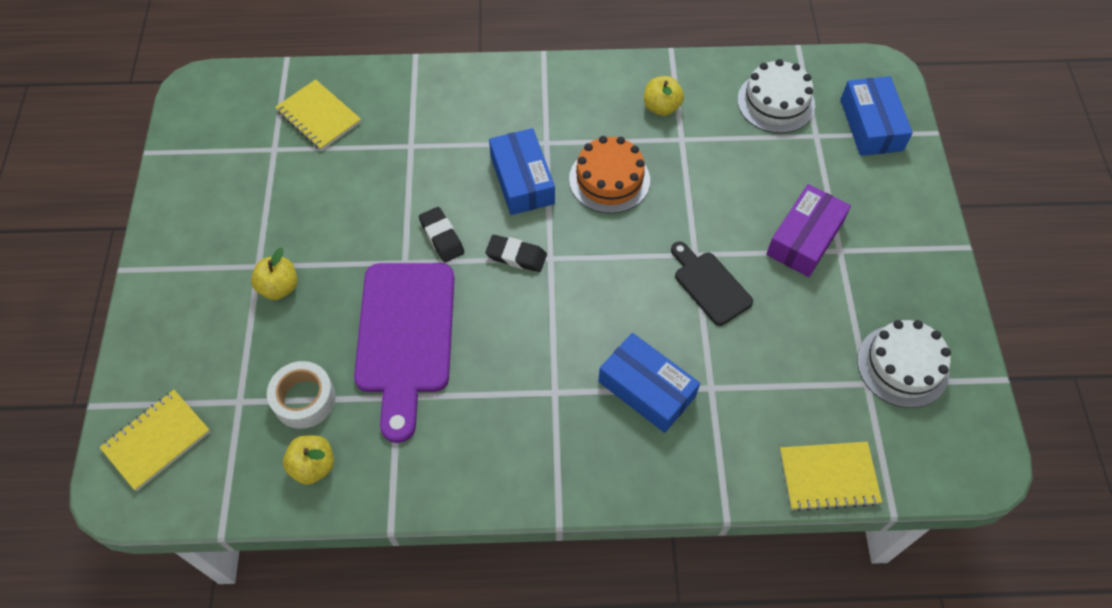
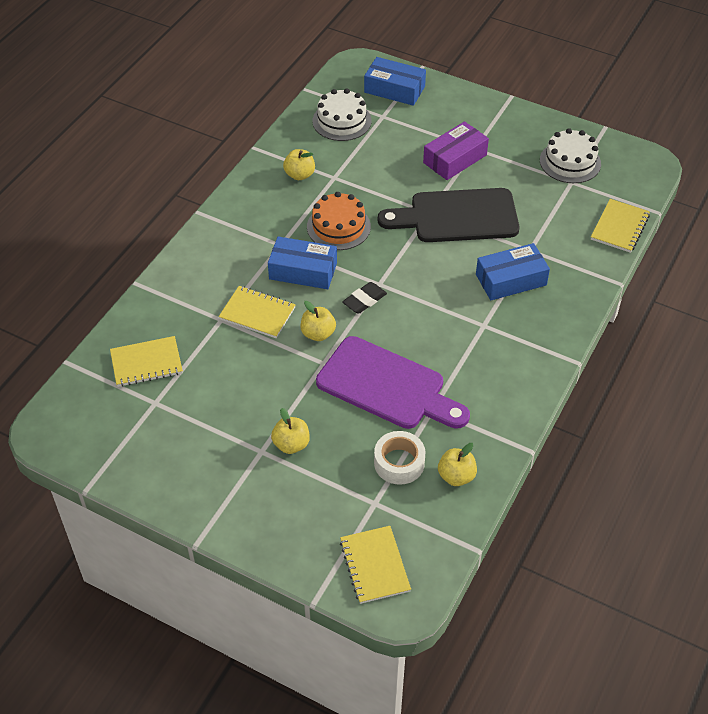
camera: 60 degrees left, 10 degrees down
black eraser [419,207,464,262] -> yellow apple [301,301,336,341]
black cutting board [671,242,753,326] -> black cutting board [378,188,519,242], size x1.87
purple box [766,184,851,277] -> purple box turned 75 degrees clockwise [423,121,489,180]
none -> yellow notebook [219,286,296,338]

